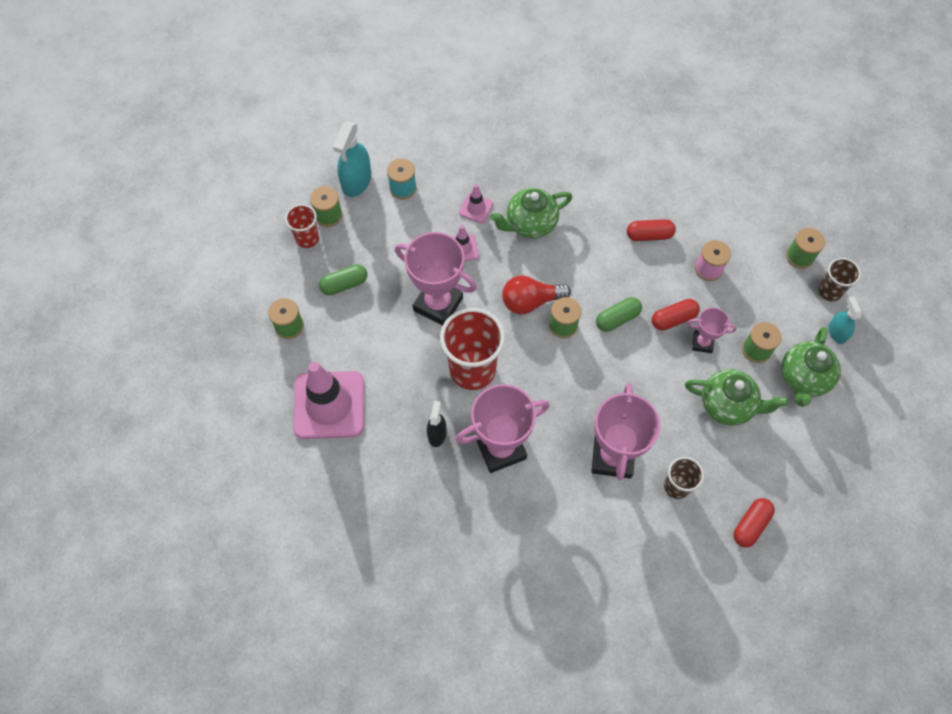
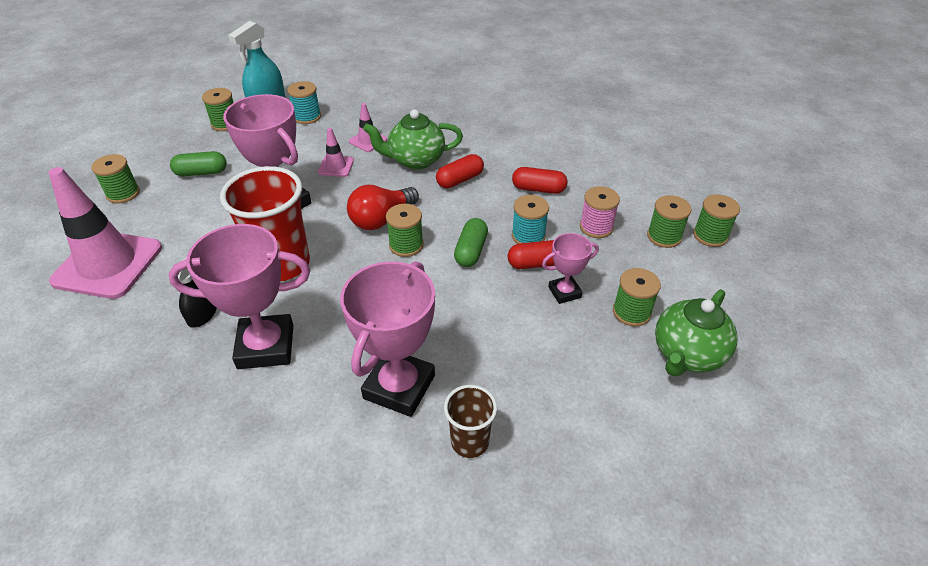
camera: 15 degrees right, 20 degrees down
red cup [285,204,319,248] -> none
red light bulb [502,275,571,314] -> red light bulb turned 45 degrees counterclockwise [347,185,419,230]
green capsule [596,297,642,332] -> green capsule turned 60 degrees counterclockwise [454,218,488,267]
green teapot [685,369,789,426] -> none
pink trophy [687,307,736,353] -> pink trophy turned 45 degrees counterclockwise [542,233,599,304]
red capsule [733,498,775,548] -> red capsule moved to [436,154,484,188]
brown cup [818,258,861,301] -> none
turquoise spray bottle [828,296,862,344] -> none
none -> turquoise spool [512,195,549,244]
none -> green spool [647,195,692,248]

